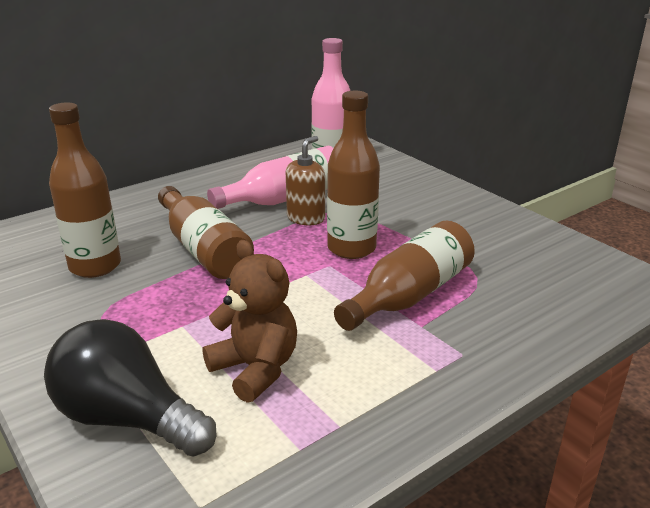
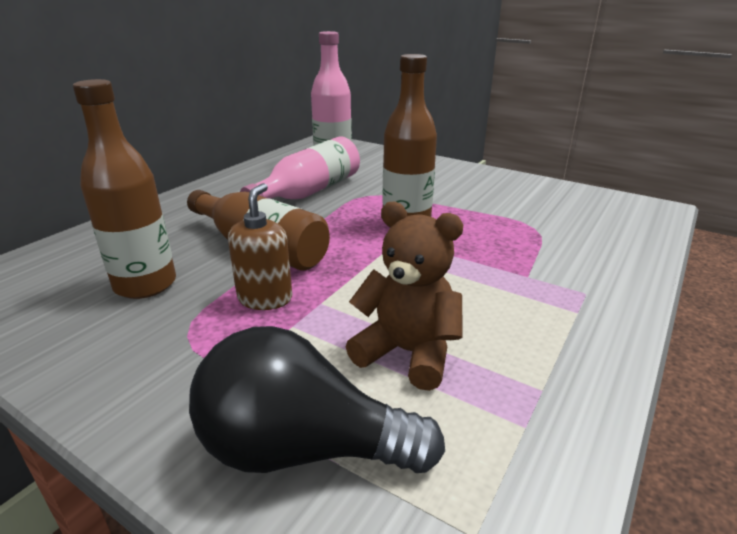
camera: 20 degrees left, 0 degrees up
brown soap dispenser [286,136,325,226] -> brown soap dispenser moved to [228,183,292,310]
brown bottle [334,221,475,331] -> none

